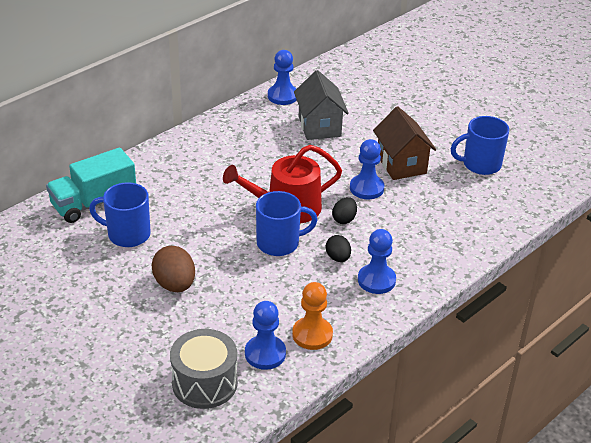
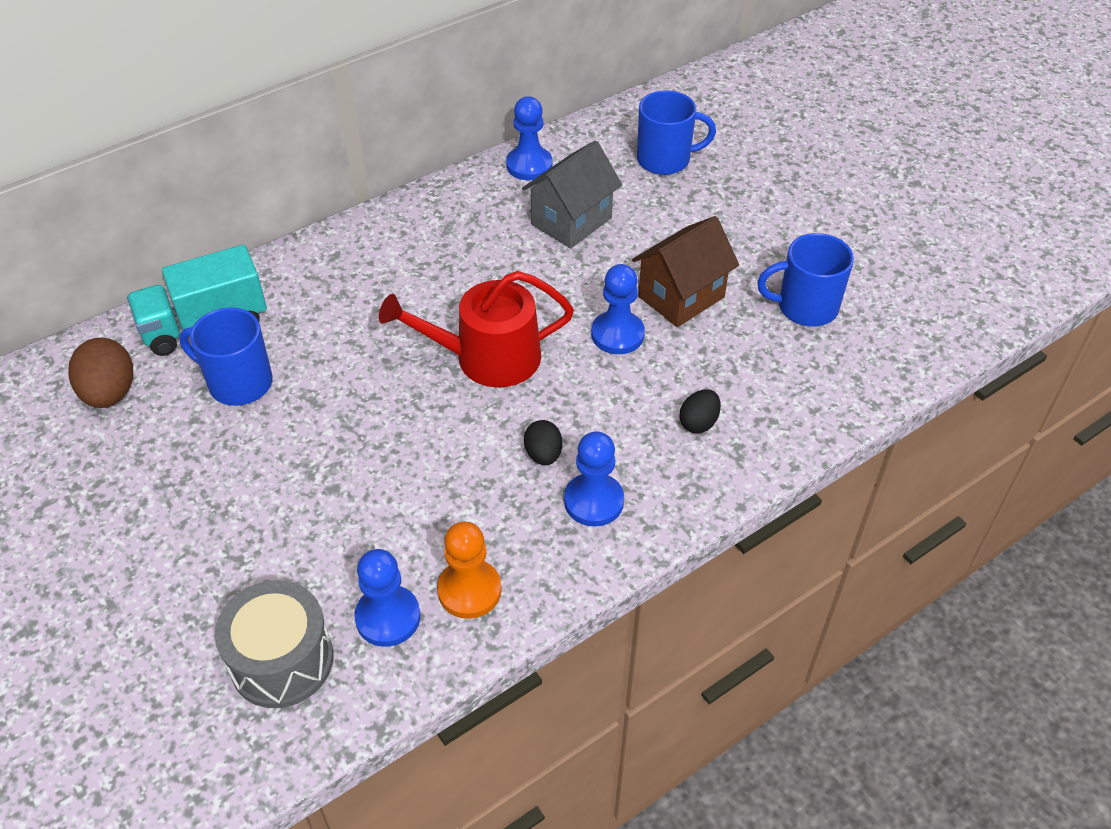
camera: 10 degrees right, 10 degrees up
brown egg [152,246,195,292] -> brown egg moved to [68,338,133,408]
blue mug [256,191,317,256] -> blue mug moved to [637,90,716,175]
grey house [294,70,349,140] -> grey house turned 45 degrees clockwise [522,140,622,248]
black egg [332,197,357,224] -> black egg moved to [679,389,721,433]
brown house [373,106,436,180] -> brown house turned 60 degrees clockwise [632,216,739,327]

